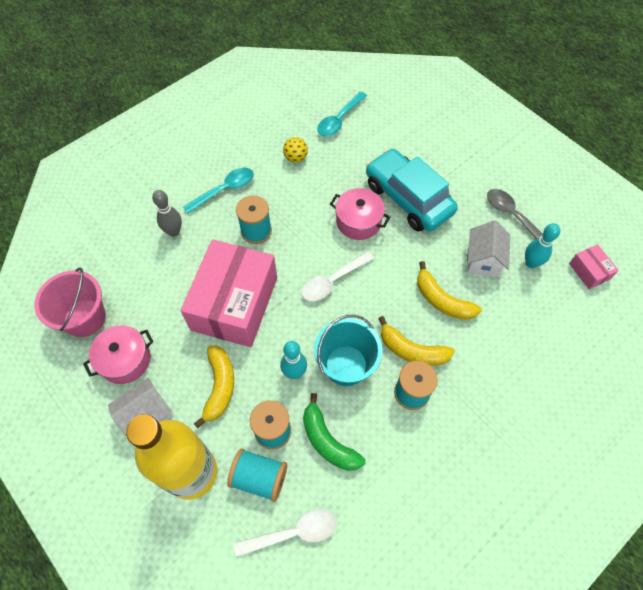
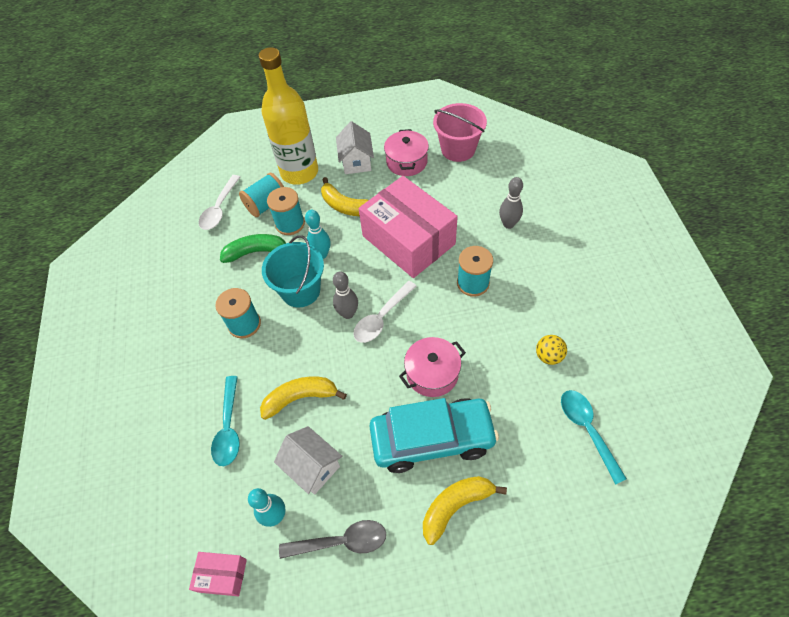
camera: 125 degrees right, 5 degrees down
turquoise spoon [183,168,254,214] -> turquoise spoon moved to [211,376,240,466]
white spoon [301,251,374,302] -> white spoon turned 135 degrees counterclockwise [353,281,416,343]
yellow banana [378,316,455,366] -> yellow banana moved to [423,476,507,545]
none -> grey bowling pin [333,271,358,319]

